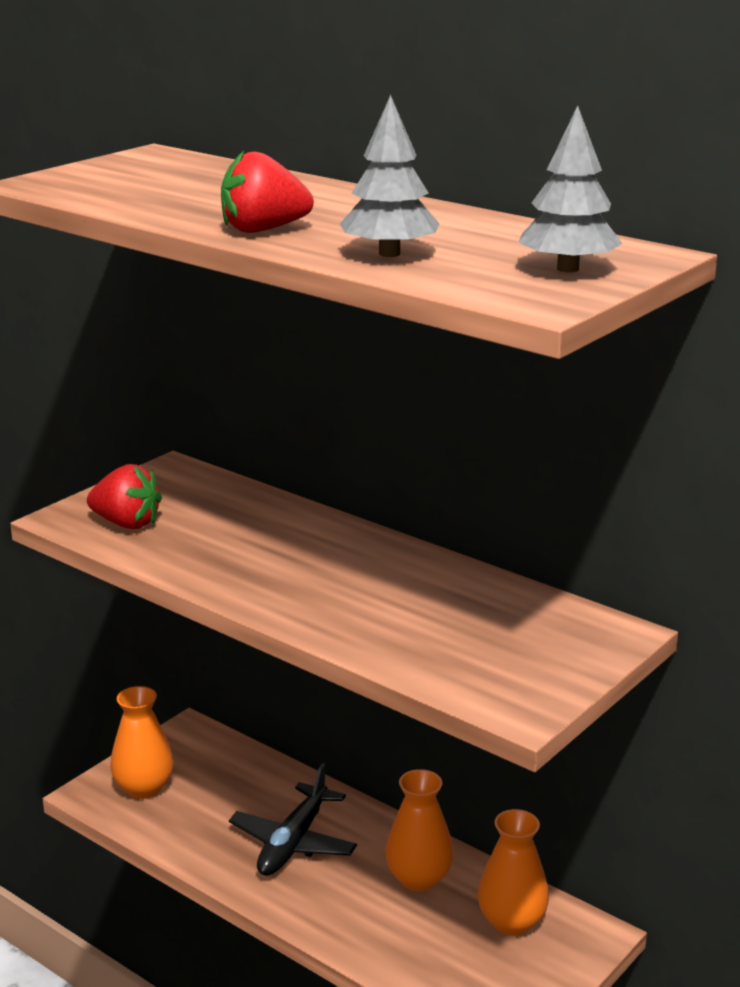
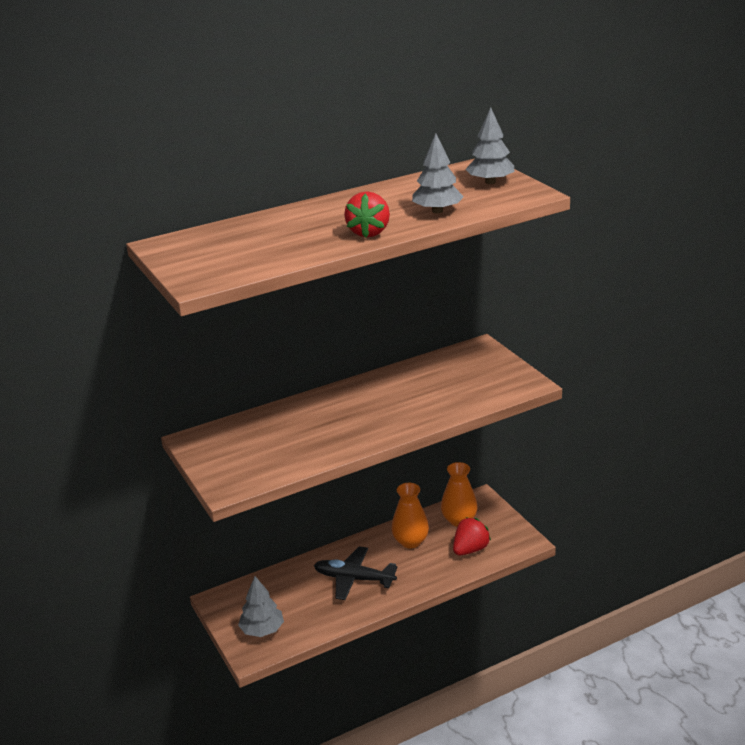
camera: 65 degrees left, 5 degrees up
red strawberry [87,464,162,529] -> red strawberry moved to [453,517,491,556]
orange vase [110,686,174,799] -> grey tree [238,576,284,637]
black plane [229,763,357,876] -> black plane turned 150 degrees clockwise [314,546,398,600]

